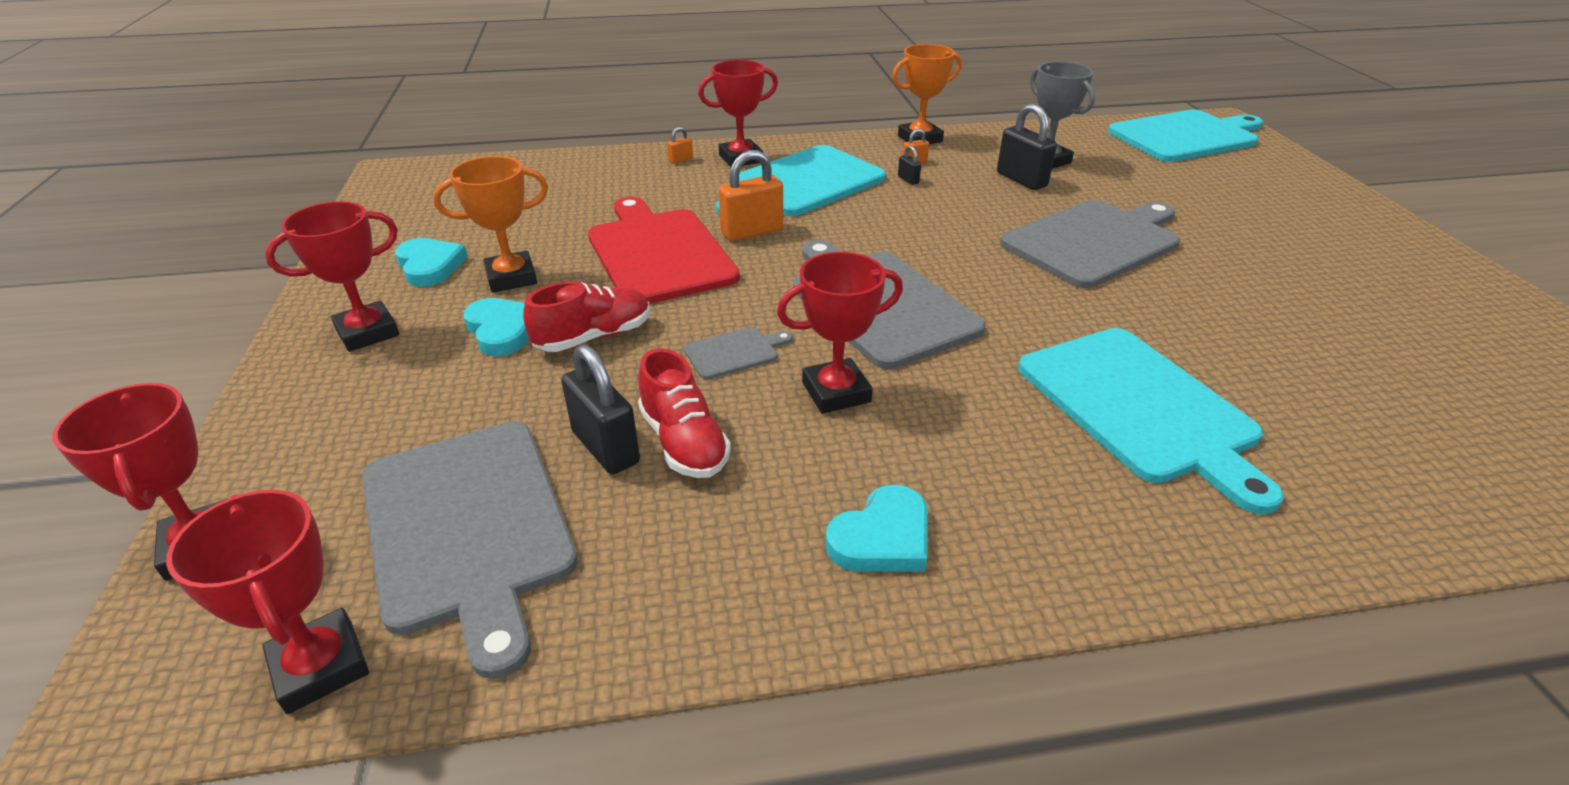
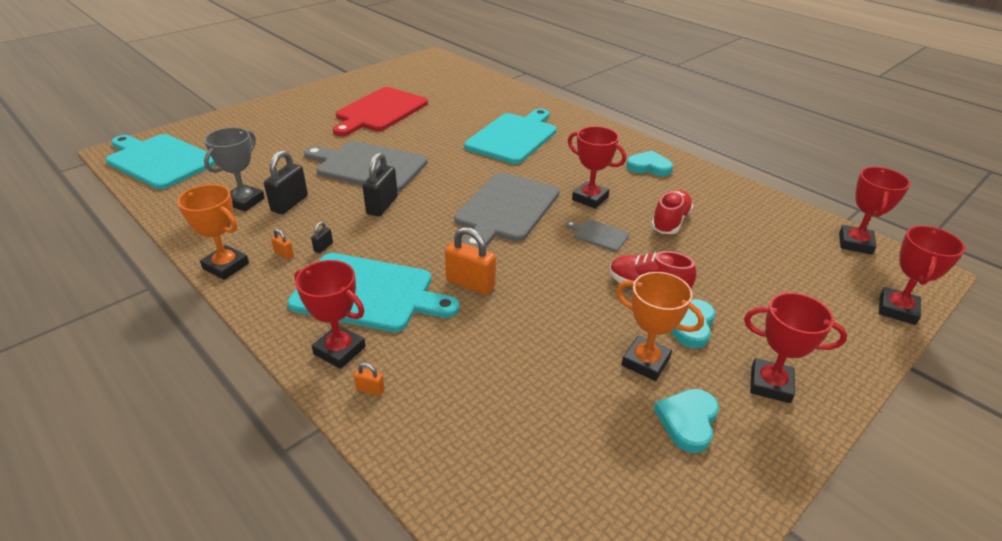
camera: 125 degrees left, 0 degrees up
grey cutting board [362,421,578,679] -> none
black padlock [561,344,640,475] -> black padlock moved to [362,152,398,216]
red cutting board [588,197,740,304] -> red cutting board moved to [333,87,428,136]

